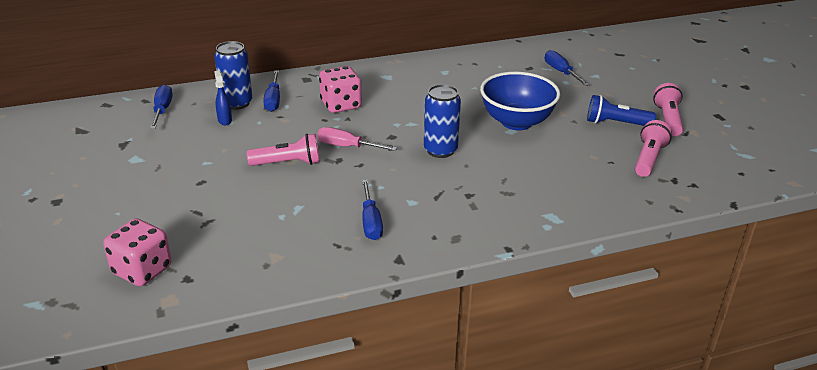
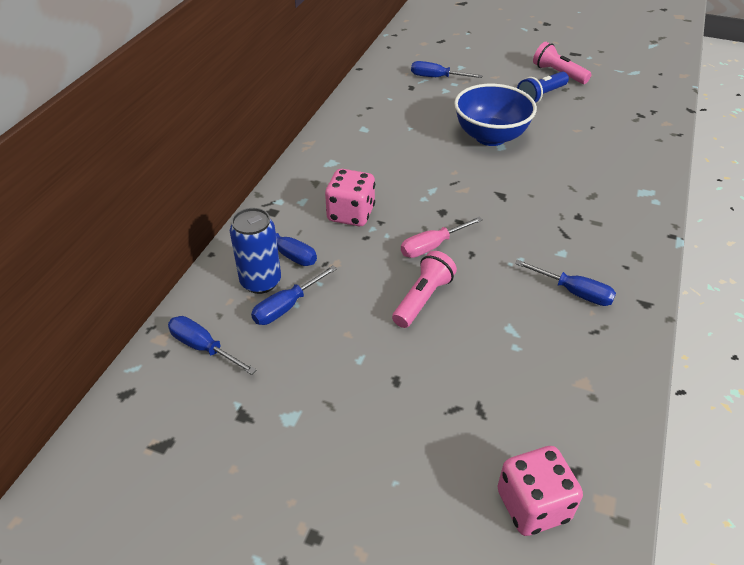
camera: 50 degrees left, 10 degrees up
blue spray bottle [214,71,232,125] -> blue screwdriver [251,265,337,325]
blue can [424,84,461,158] -> none
pink flashlight [635,120,672,177] -> none

